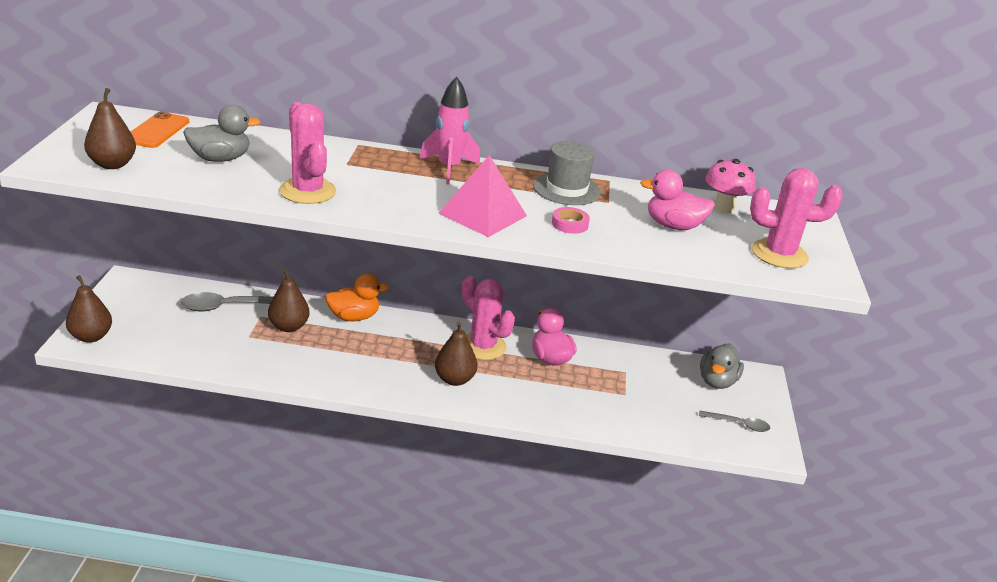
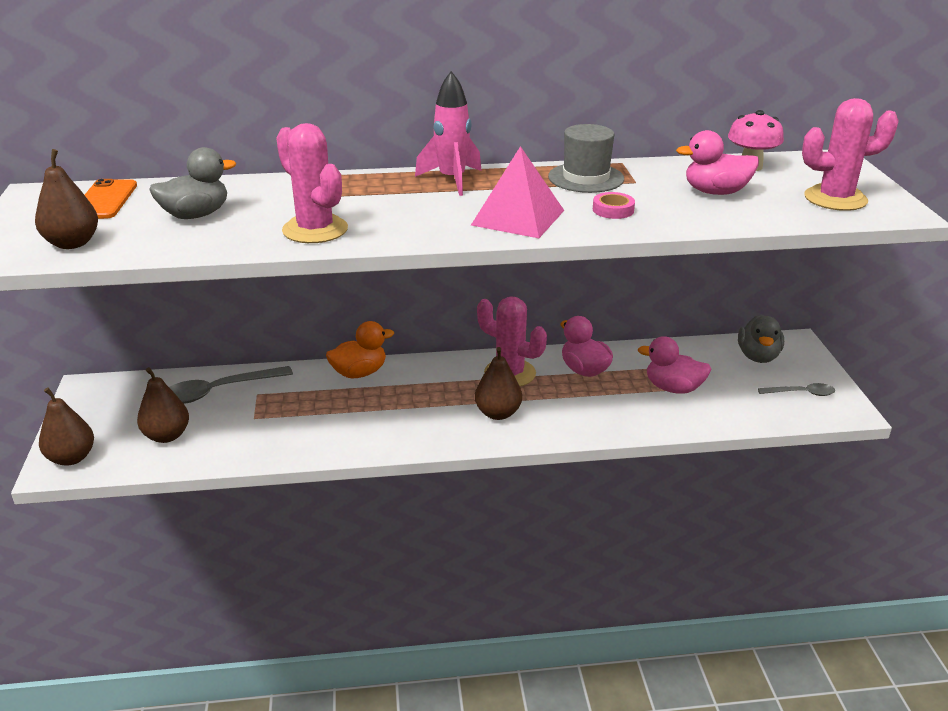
camera: 10 degrees left, 0 degrees up
brown pear [268,269,310,332] -> brown pear moved to [137,367,189,443]
none -> pink duck [638,336,711,394]

